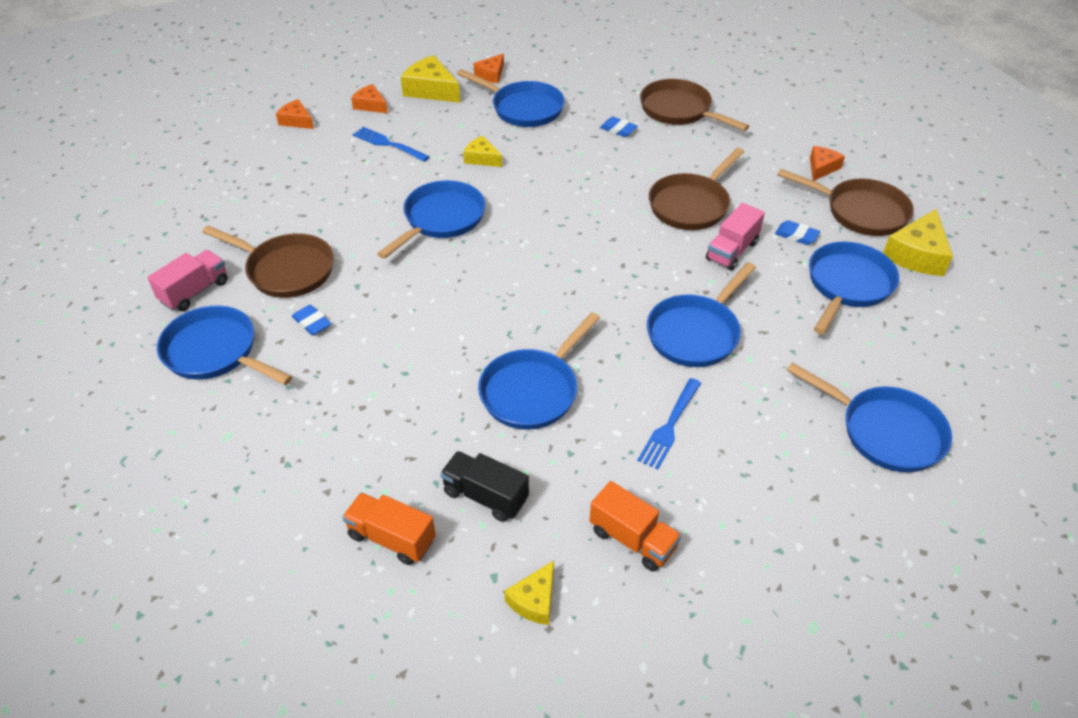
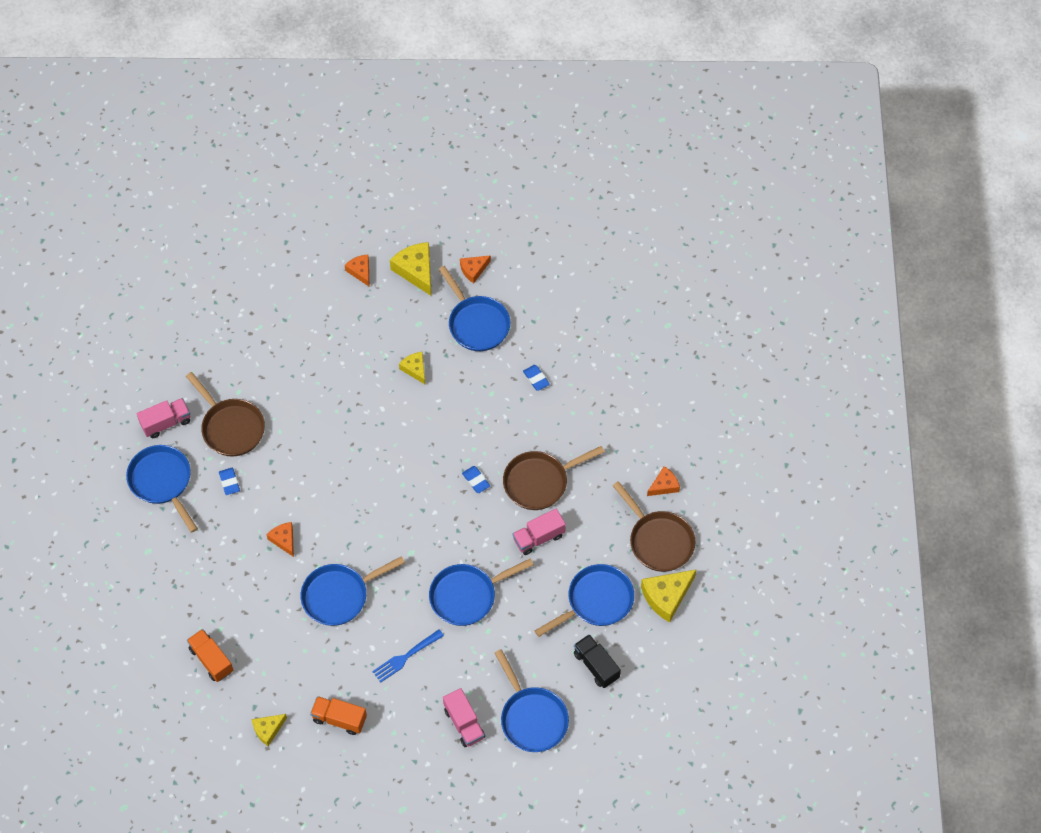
camera: 25 degrees right, 15 degrees up
orange cheese [276,99,314,129] -> orange cheese moved to [267,522,294,557]
blue fork [353,127,430,162] -> none
blue pan [377,180,485,259] -> none
black truck [440,451,529,522] -> black truck moved to [574,634,621,688]
orange truck [590,481,681,572] -> orange truck turned 135 degrees clockwise [310,696,367,735]
brown pan [640,79,749,131] -> none
blue eraser [775,220,820,245] -> blue eraser moved to [462,466,490,493]
none -> pink truck [443,688,485,747]

